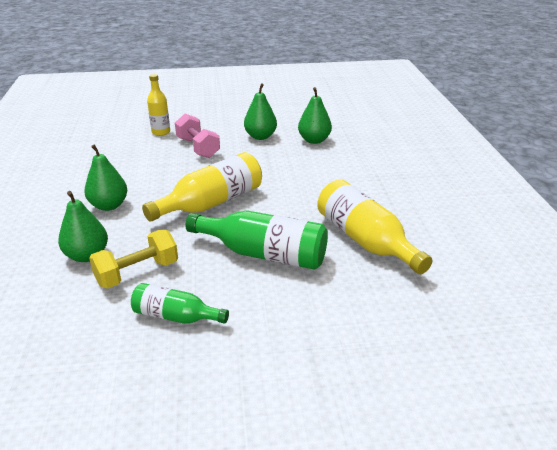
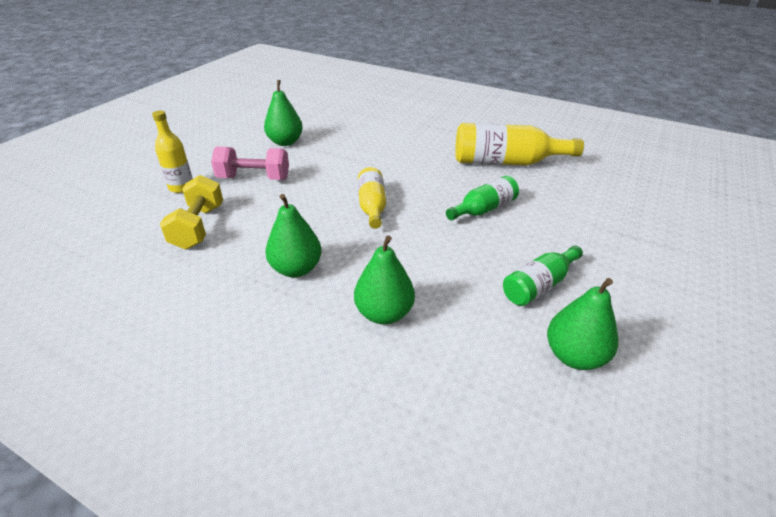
camera: 55 degrees left, 5 degrees up
yellow dumbbell [89,230,178,289] -> yellow dumbbell moved to [160,175,223,250]
yellow bottle [142,152,262,222] -> yellow bottle [358,167,386,229], size x0.59
green bottle [185,210,328,270] -> green bottle [446,176,519,220], size x0.59
green pear [298,87,332,144] -> green pear moved to [547,278,619,370]

